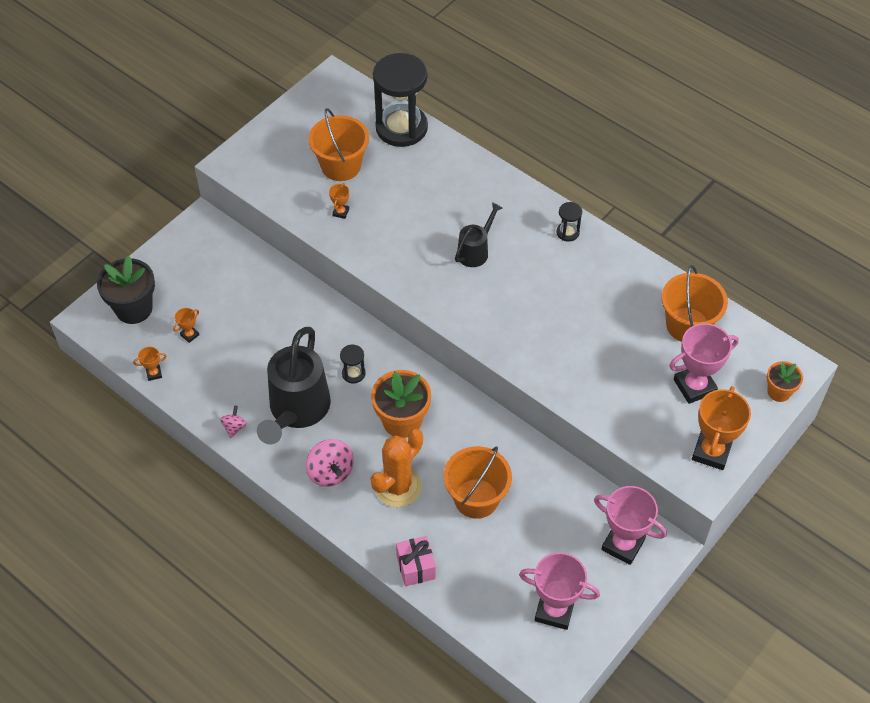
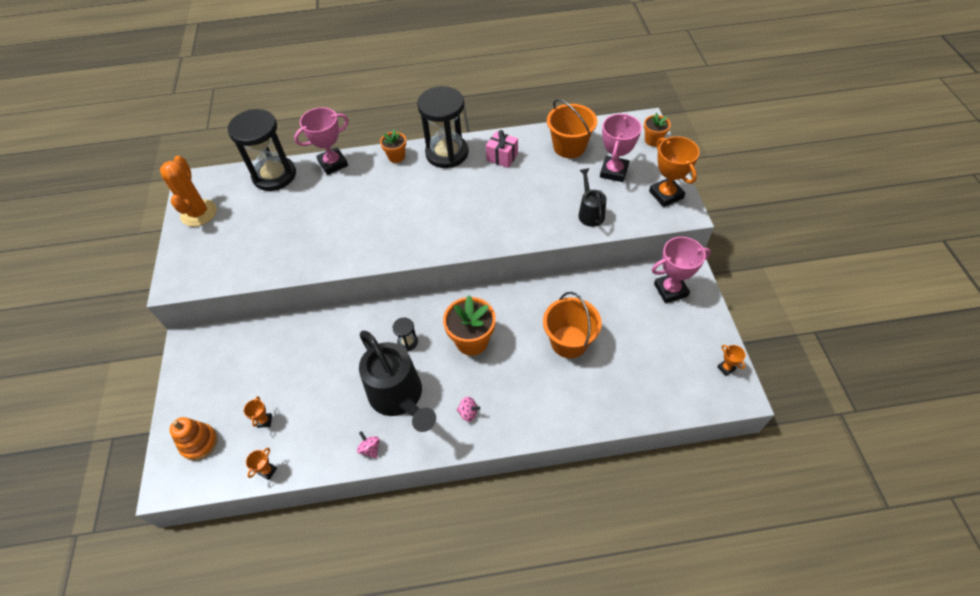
camera: 45 degrees left, 0 degrees up
black flower pot [97,255,155,324] -> orange stacking toy [169,417,218,461]
pink spinning top [306,439,354,487] -> pink spinning top [457,397,480,422], size x0.54
orange bucket [308,108,369,181] -> none
orange trophy [329,183,349,219] -> orange trophy moved to [717,345,745,376]
orange cactus [370,429,423,507] -> orange cactus moved to [160,156,217,227]
pink gift [396,536,436,586] -> pink gift moved to [486,130,518,168]
black watering can [455,202,502,267] -> black watering can moved to [578,168,606,227]
pink trophy [519,552,600,630] -> pink trophy moved to [294,107,349,175]
black hourglass [556,202,582,242] -> black hourglass [417,86,469,168], size x2.39
none -> orange flower pot [380,129,406,163]

